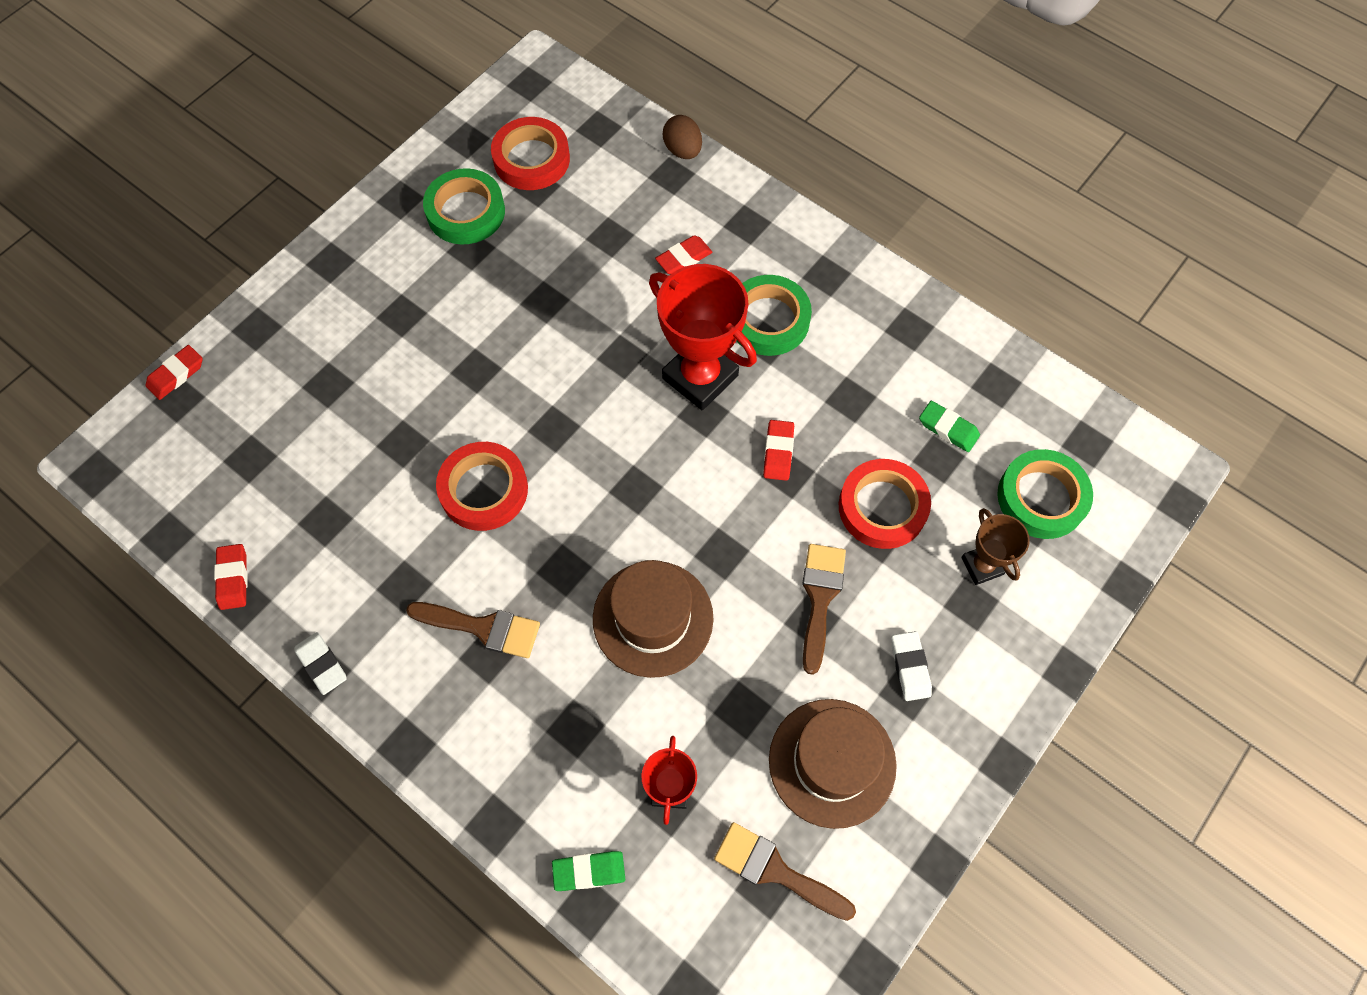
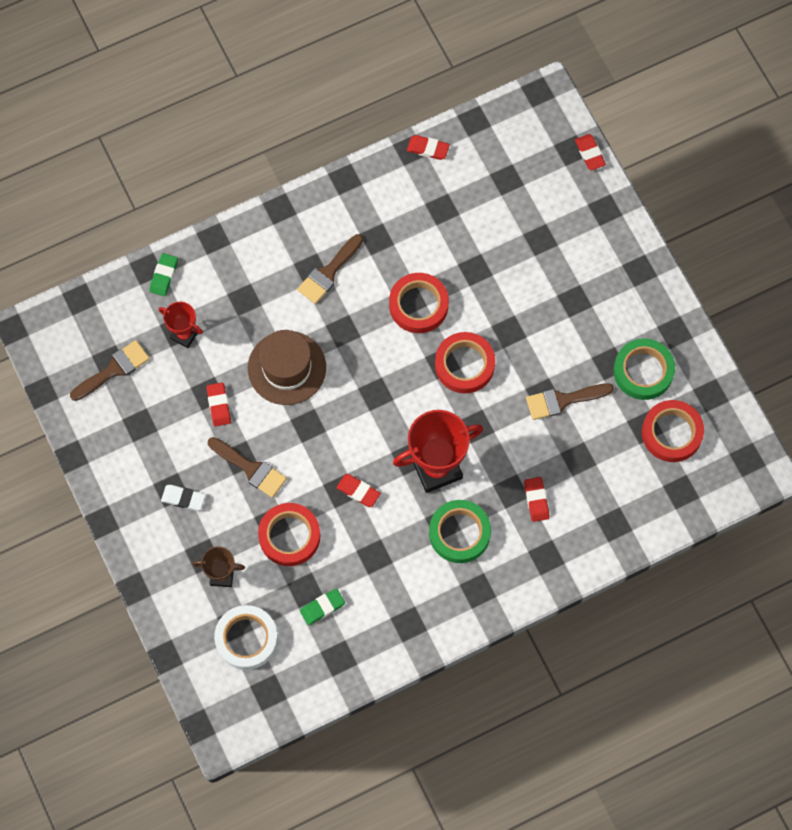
camera: 115 degrees right, 5 degrees up
white eraser [294,632,347,695] -> none
brown egg [663,115,702,159] -> none
brown hat [769,699,897,829] -> none
green tape [997,449,1093,539] -> white tape [214,605,278,670]
none -> red eraser [207,382,231,427]
none -> red tape [435,332,495,393]
none -> brown brush [526,383,614,420]

